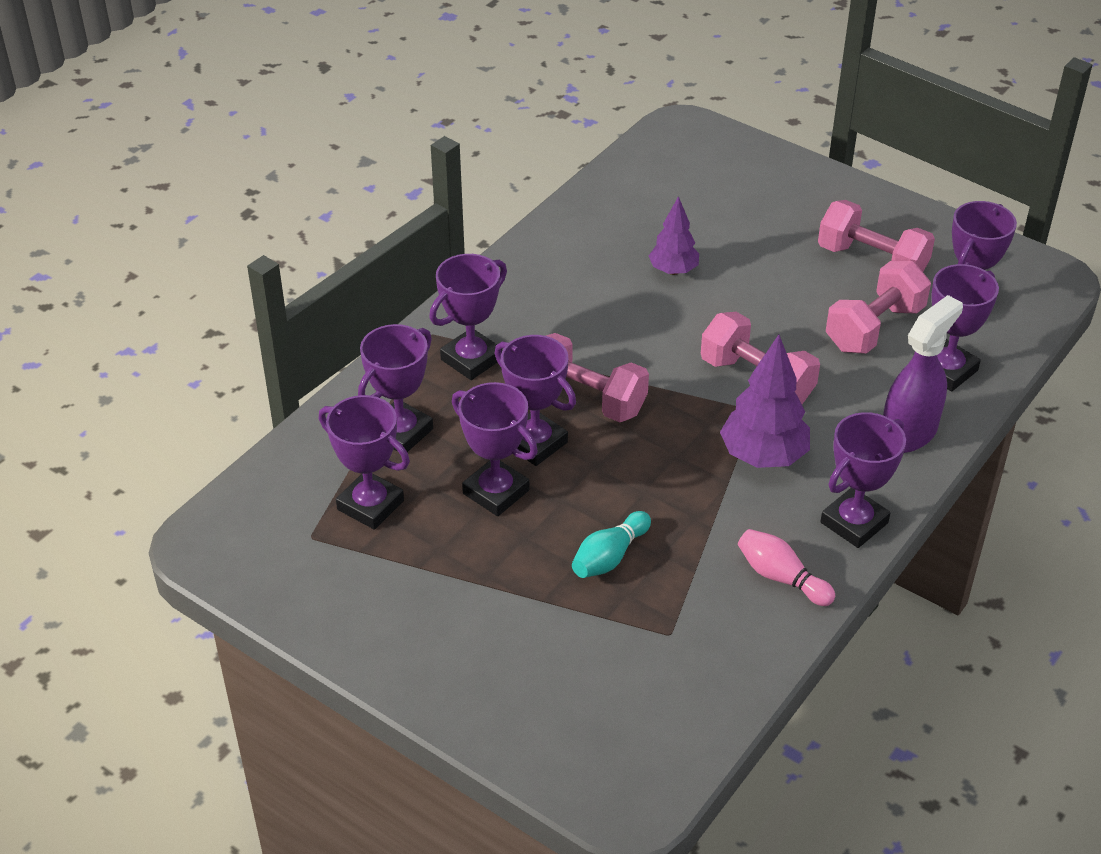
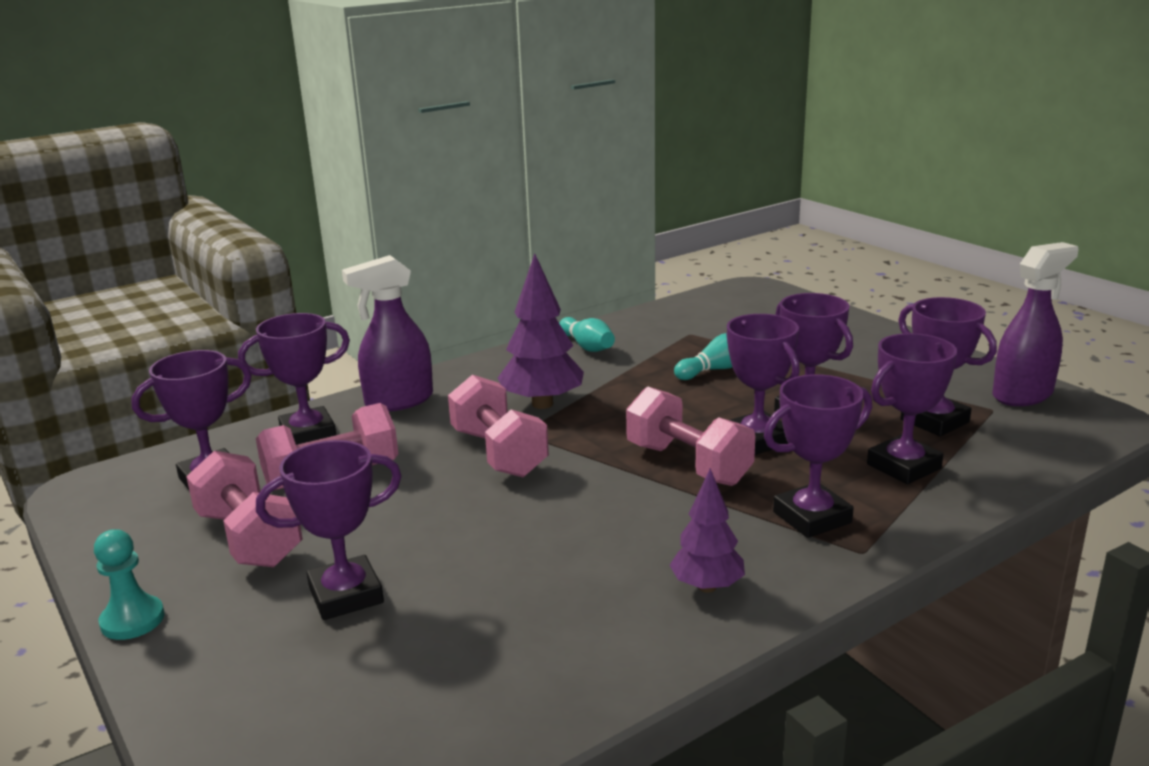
camera: 160 degrees left, 20 degrees down
purple tree [649,196,699,275] -> purple tree moved to [669,468,745,593]
pink bowling pin [738,529,835,606] -> turquoise bowling pin [559,317,615,352]
purple trophy [820,412,906,548] -> purple trophy moved to [256,440,402,620]
none -> turquoise pawn [94,529,165,640]
none -> purple spray bottle [992,242,1078,406]

